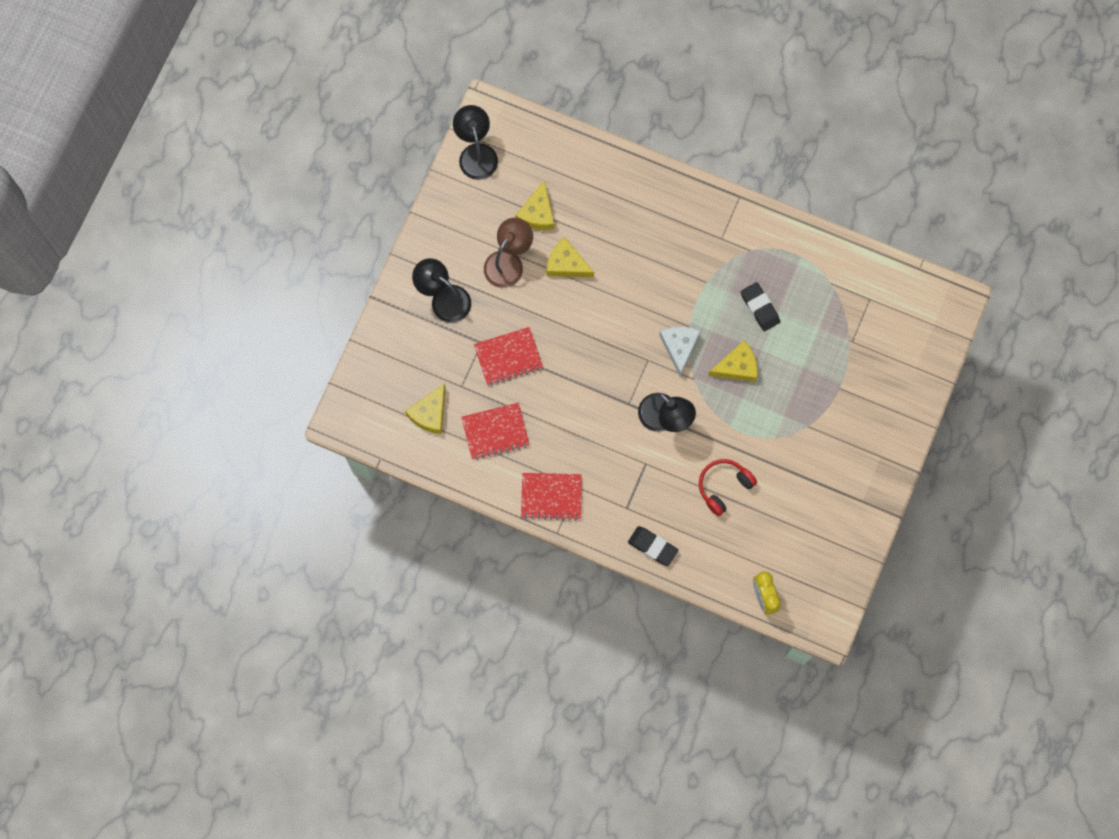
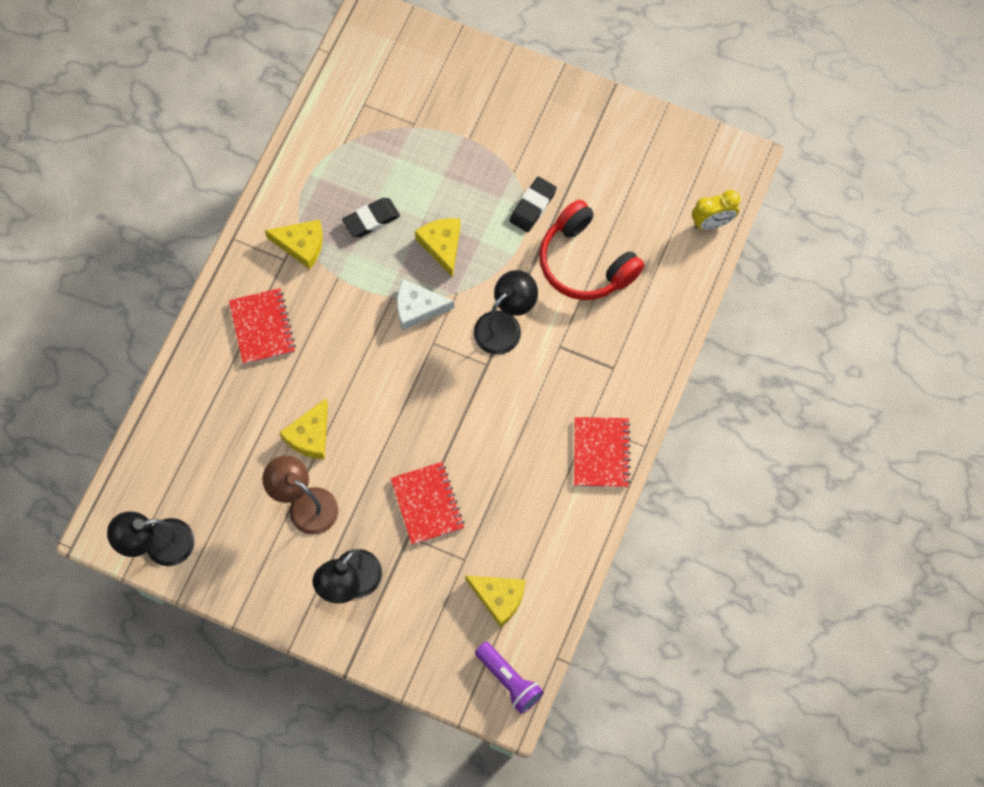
camera: 90 degrees left, 5 degrees down
red notebook [461,403,530,460] -> red notebook moved to [229,288,296,365]
yellow cheese [515,181,554,230] -> yellow cheese moved to [265,220,323,269]
black eraser [628,526,678,566] -> black eraser moved to [509,177,557,232]
red headphones [699,459,757,516] -> red headphones [539,200,644,300], size x1.56
none -> purple flashlight [475,642,544,714]

